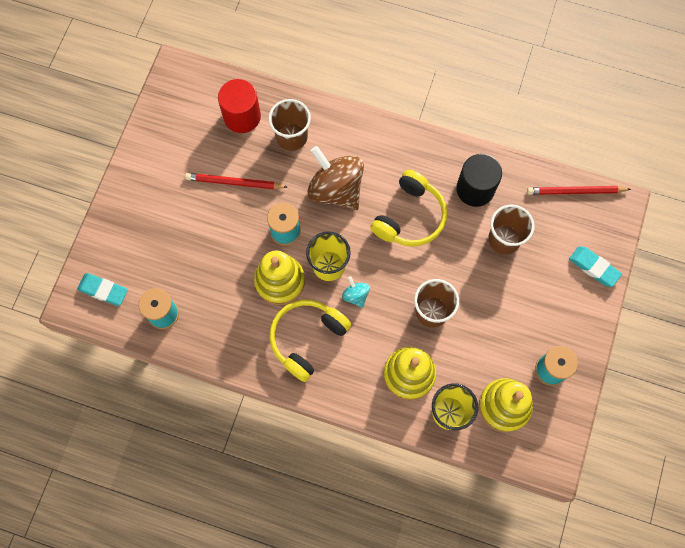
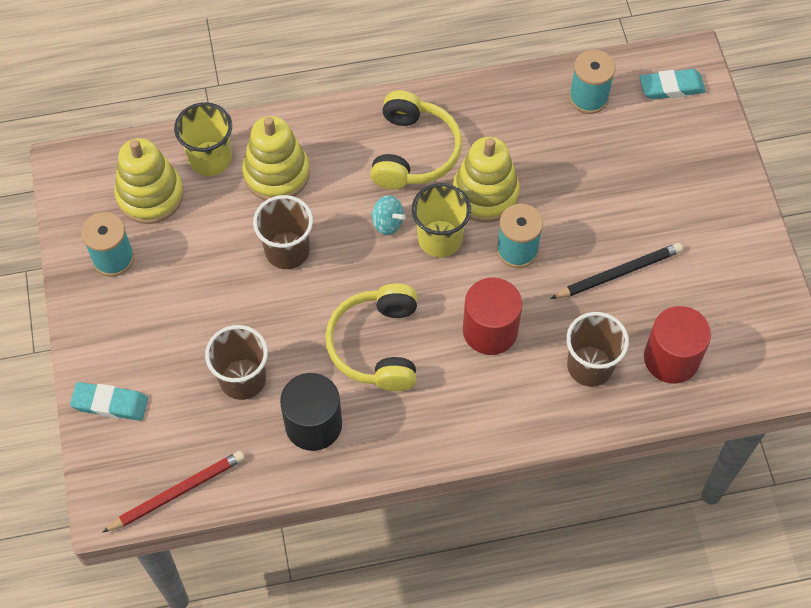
camera: 150 degrees right, 10 degrees down
red pencil [185,173,287,189] -> black pencil [550,243,683,299]
brown spinning top [307,146,364,210] -> red cylinder [463,277,522,355]

